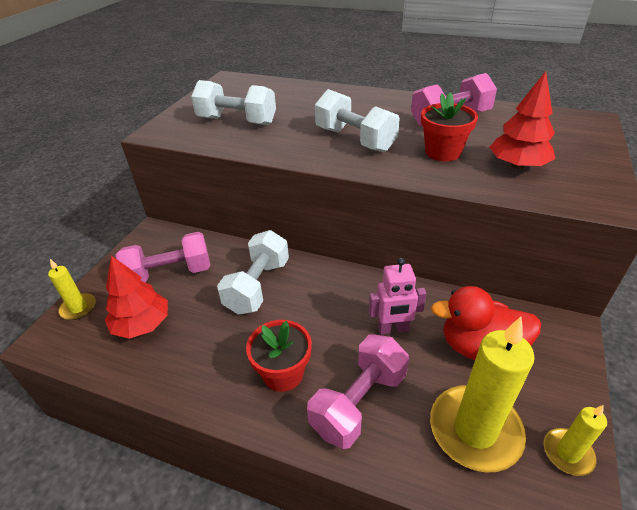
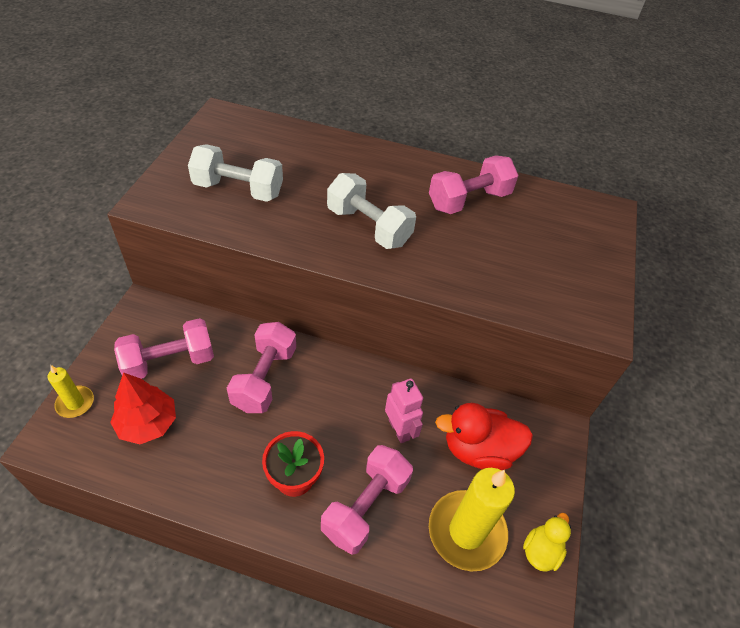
camera: 10 degrees left, 10 degrees up
white dumbbell [217,230,289,315] -> pink dumbbell [227,322,296,413]
pink robot [369,258,427,335] -> pink robot turned 105 degrees counterclockwise [385,379,423,443]
red flower pot [421,93,478,161] -> none
red tree [490,71,555,169] -> none
yellow candle [544,405,607,476] -> yellow duck [523,513,571,572]

